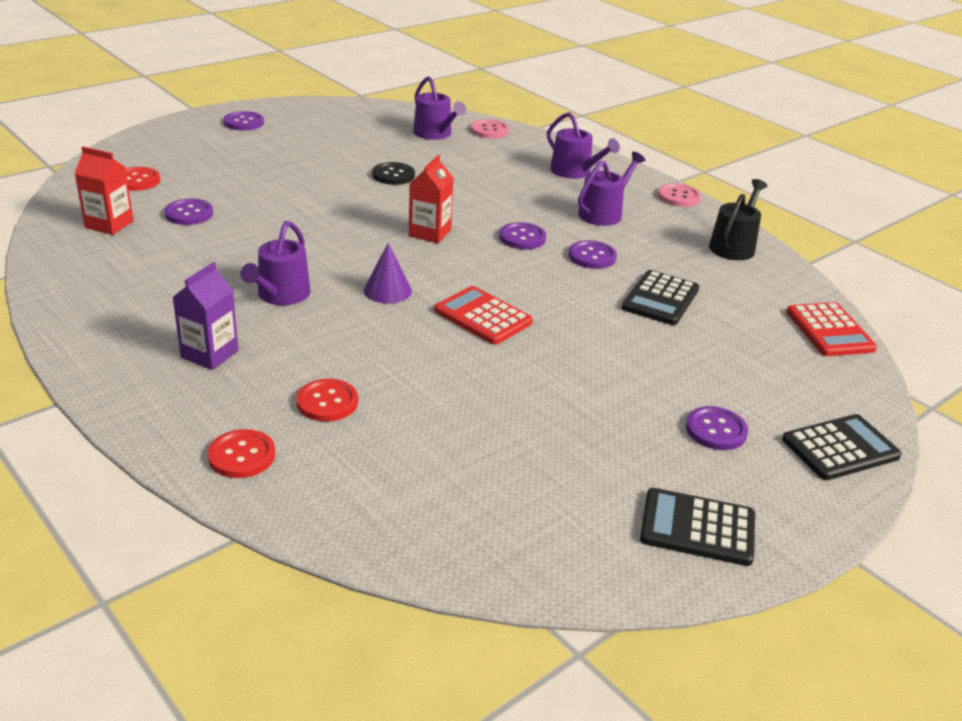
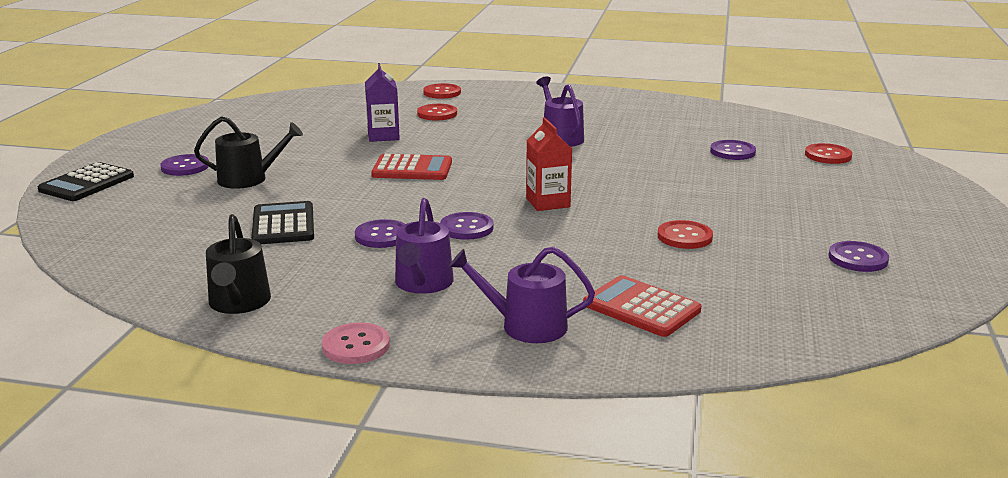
camera: 145 degrees right, 10 degrees down
red carton [74,146,133,235] -> none
purple carton [172,262,238,370] -> purple carton moved to [365,63,400,142]
purple button [224,111,264,131] -> purple button moved to [829,241,889,272]
purple cone [364,243,412,304] -> none
black button [372,162,415,185] -> red button [658,220,713,249]
purple watering can [413,76,466,140] -> none
pink button [471,119,509,139] -> none
black calculator [640,488,755,566] -> none
red calculator [786,302,877,356] -> red calculator moved to [583,275,701,337]
none -> black watering can [194,116,303,189]

